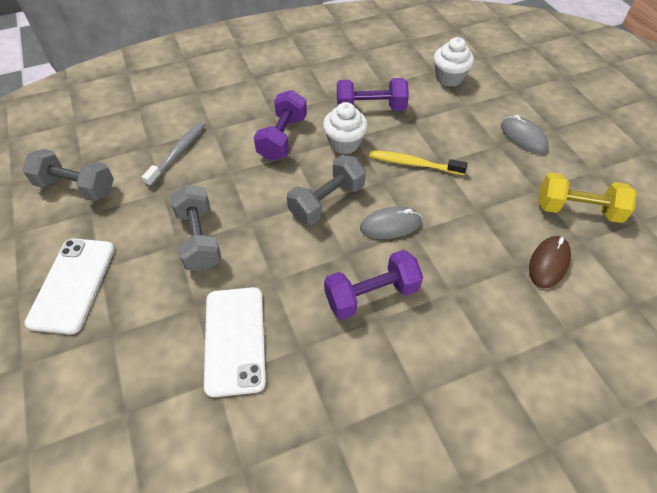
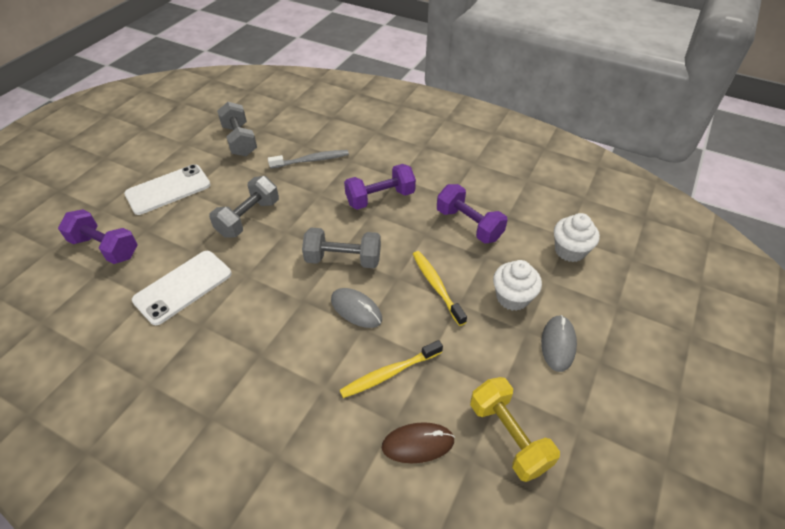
camera: 50 degrees right, 5 degrees down
white cupcake [323,102,368,154] -> white cupcake moved to [493,260,542,311]
purple dumbbell [324,250,423,320] -> purple dumbbell moved to [58,209,137,264]
none -> yellow toothbrush [340,340,443,398]

